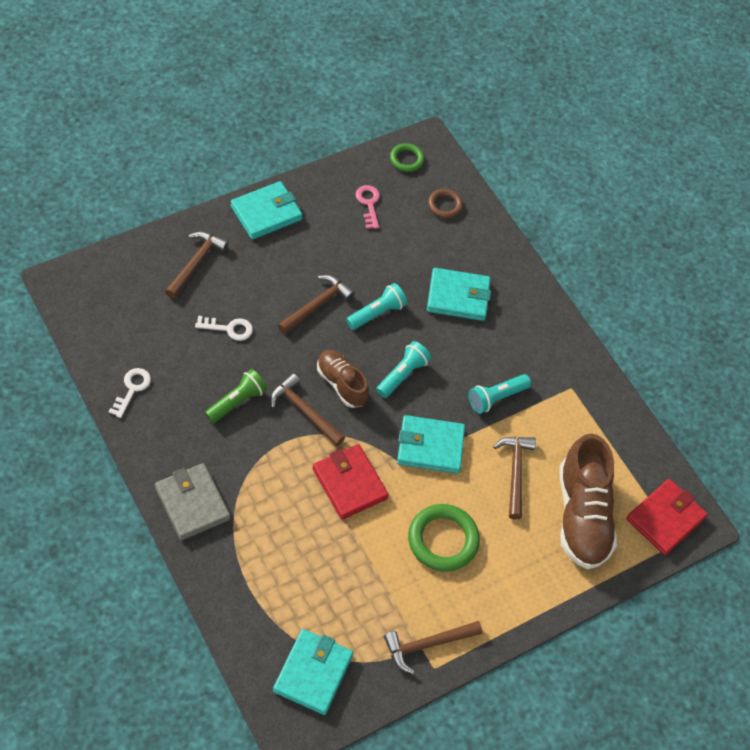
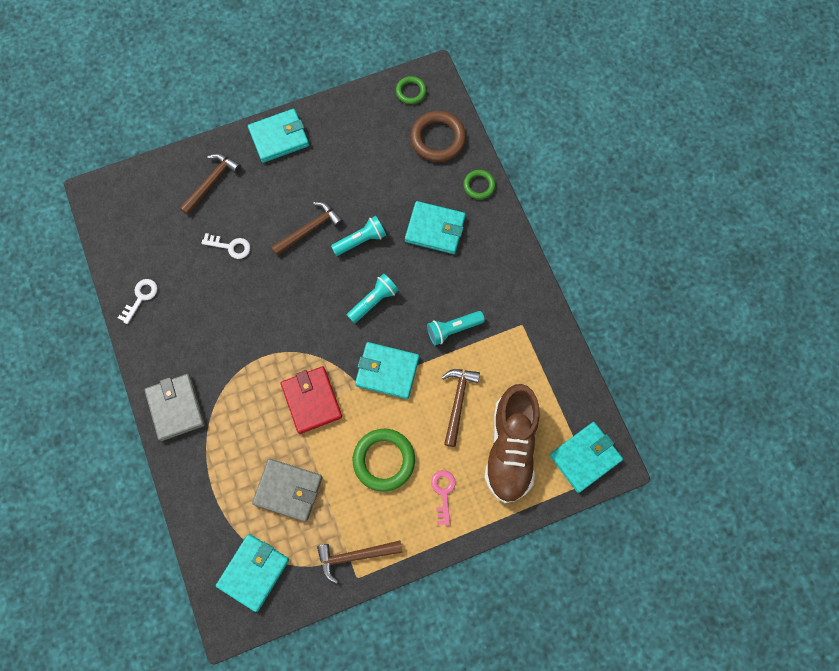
camera: 15 degrees right, 15 degrees up
green flashlight [205,369,267,423] -> none
brown hammer [270,373,345,446] -> none
brown shoe [317,350,369,408] -> none
pink key [355,185,380,229] -> pink key moved to [431,470,456,526]
brown ring [428,189,463,218] -> brown ring [410,111,466,162], size x1.76
red wallet [626,479,708,555] -> turquoise wallet [549,422,623,493]
none -> grey wallet [252,459,322,522]
none -> green ring [463,170,495,199]

